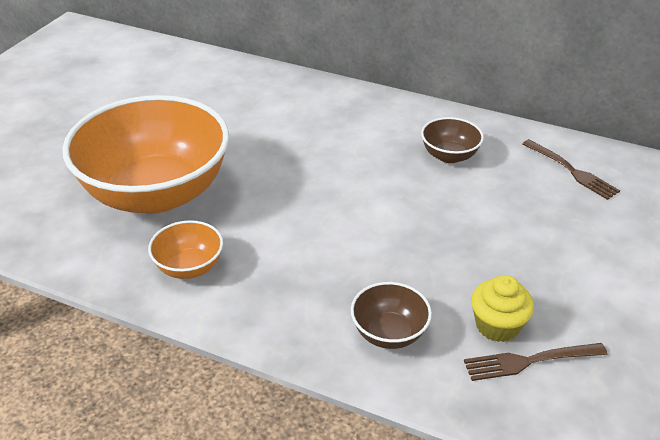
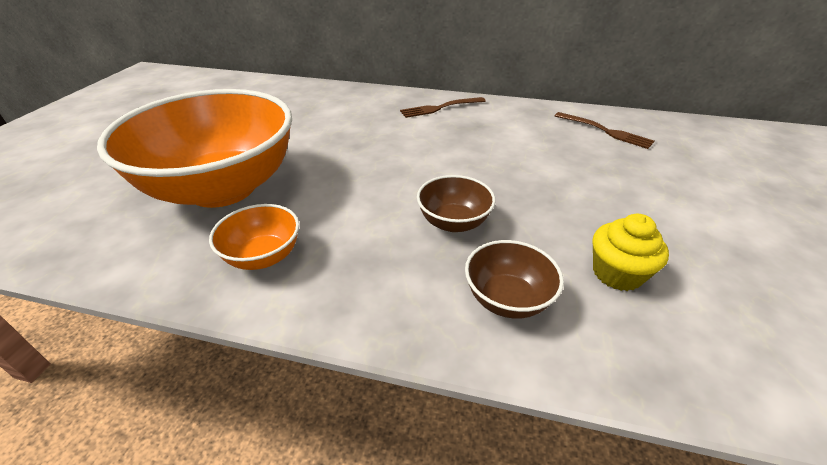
camera: 10 degrees left, 0 degrees up
brown bowl [421,117,484,163] -> brown bowl moved to [417,175,496,232]
brown fork [464,343,608,381] -> brown fork moved to [400,97,486,118]

